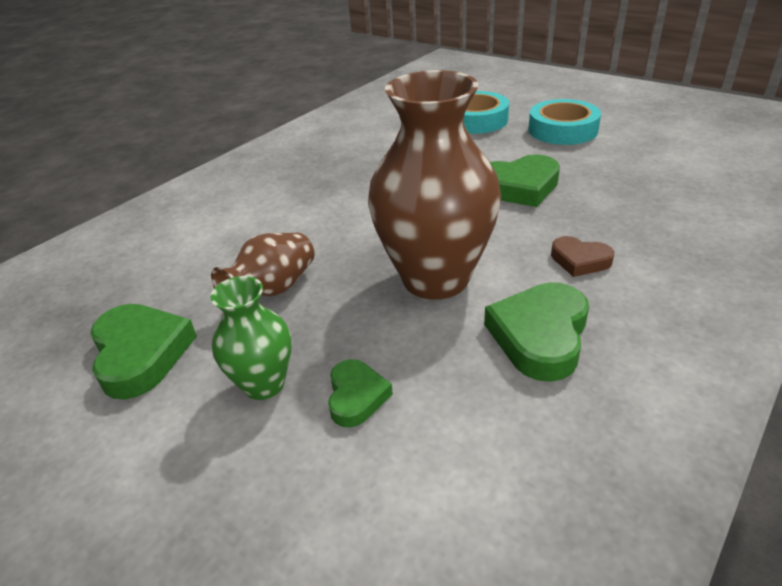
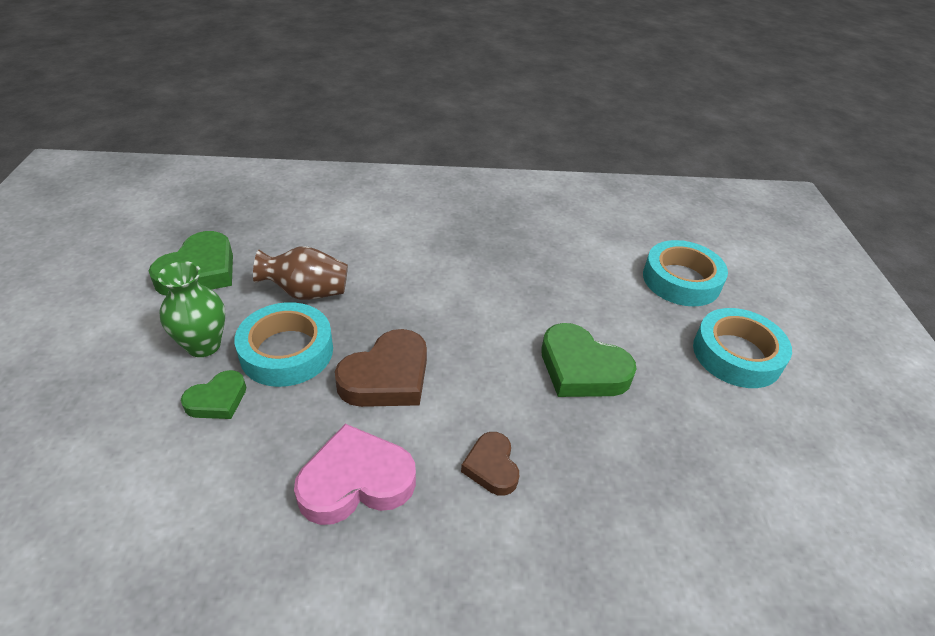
camera: 45 degrees right, 5 degrees up
brown vase [368,70,501,300] -> brown heart [335,329,427,407]
green heart [484,282,589,382] -> pink heart [294,424,416,525]
none -> turquoise tape [234,302,333,387]

